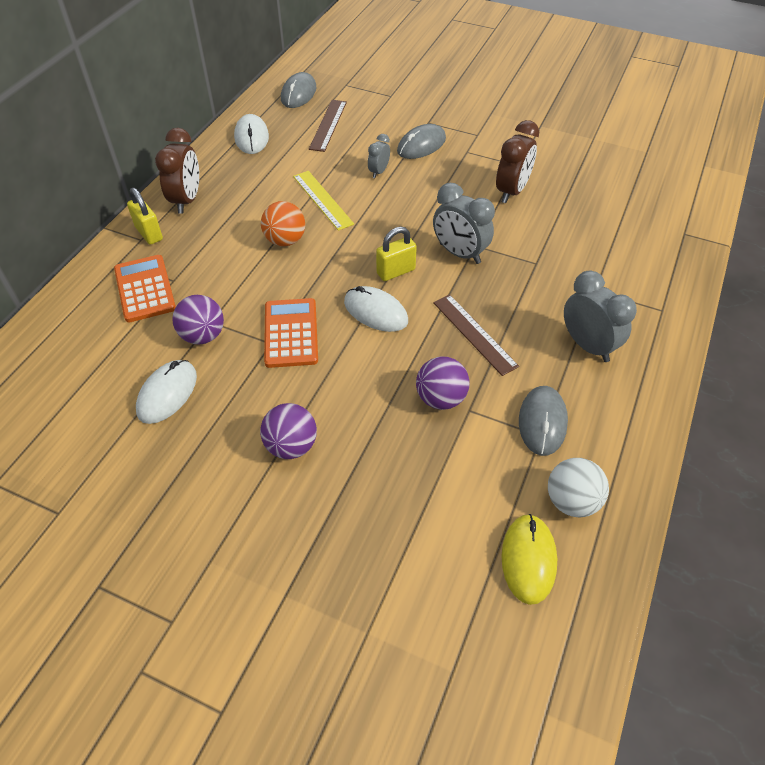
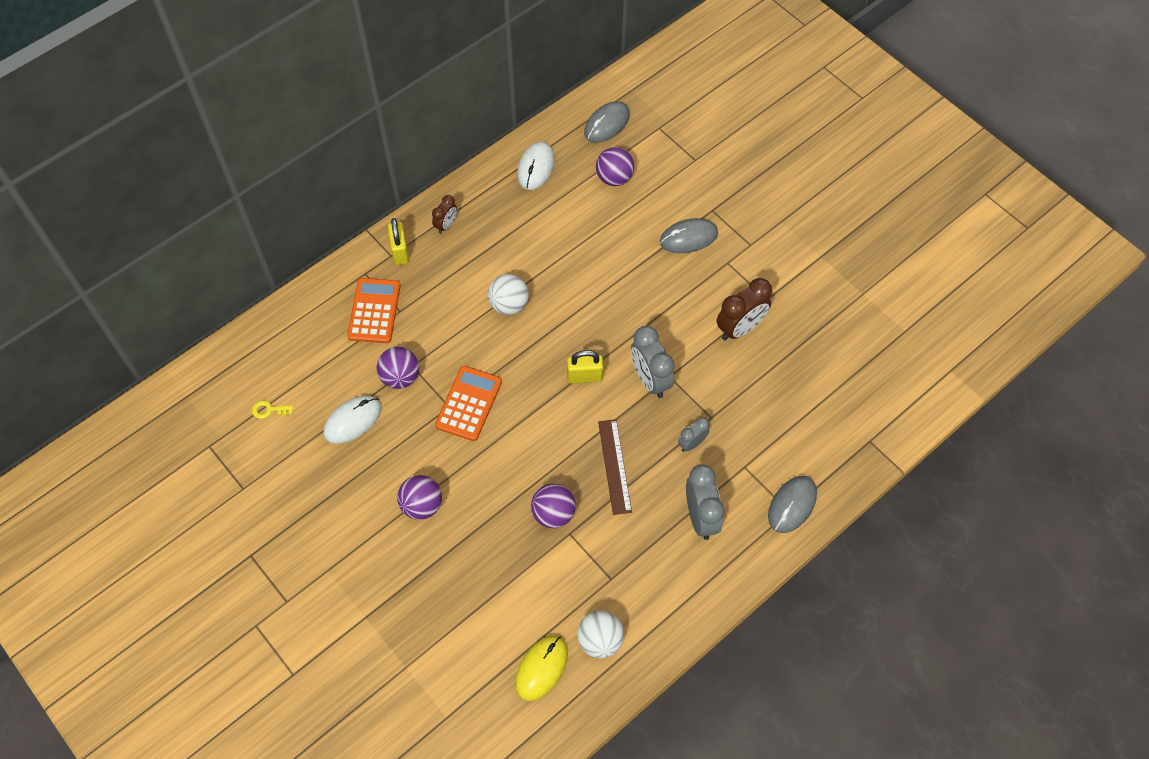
camera: 25 degrees right, 10 degrees up
brown clock [155,128,199,214] -> brown clock [432,195,457,234], size x0.56
orange ball [261,201,305,246] -> white ball [488,274,529,315]
yellow ruler [293,171,354,231] -> none
brown ruler [309,100,347,152] -> purple ball [596,147,634,186]
white mouse [344,286,408,332] -> none
grey clock [368,134,390,178] -> grey clock moved to [678,417,709,452]
grey mouse [519,386,568,456] -> grey mouse moved to [768,476,817,533]
none -> yellow key [252,400,294,419]

